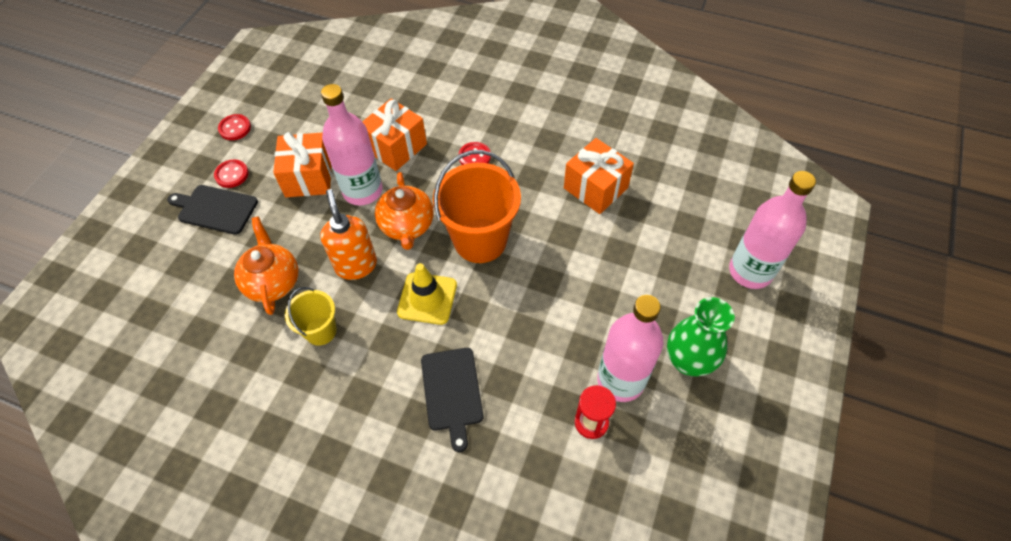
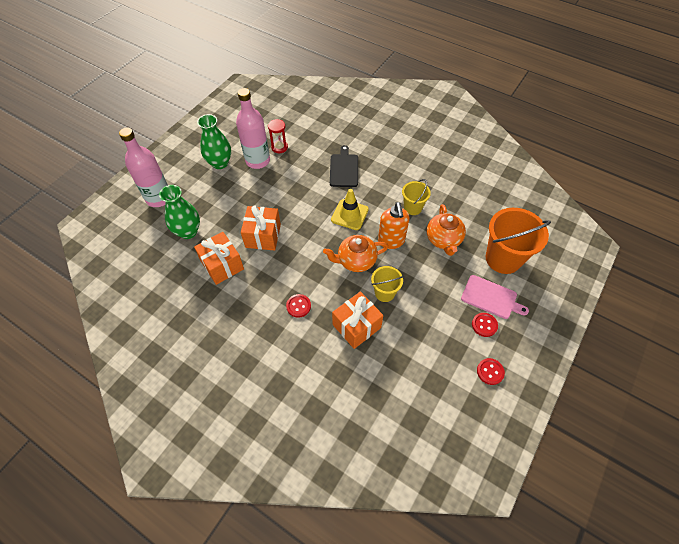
camera: 170 degrees left, 0 degrees up
black cutting board [167,185,258,235] -> pink cutting board [461,275,529,319]
orange gift [273,132,332,197] -> orange gift moved to [241,205,281,251]
pink bottle [321,84,382,205] -> yellow bucket [371,266,404,302]
orange teapot [375,172,434,250] -> orange teapot turned 105 degrees counterclockwise [323,235,388,272]
orange bucket [433,150,521,263] -> orange bucket moved to [486,208,551,274]
none -> green vase [159,185,200,239]

